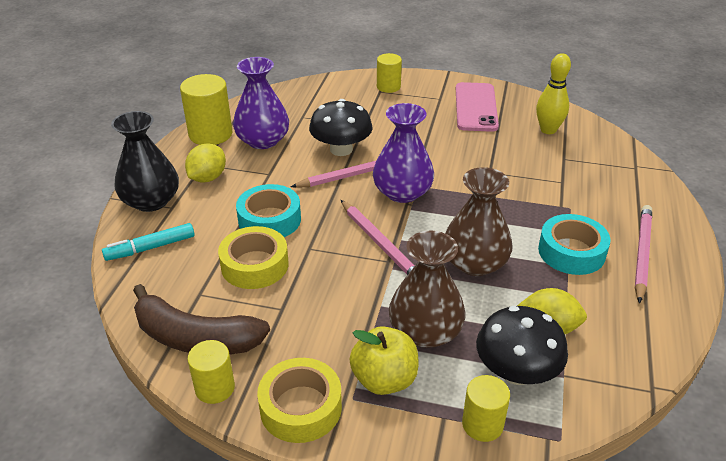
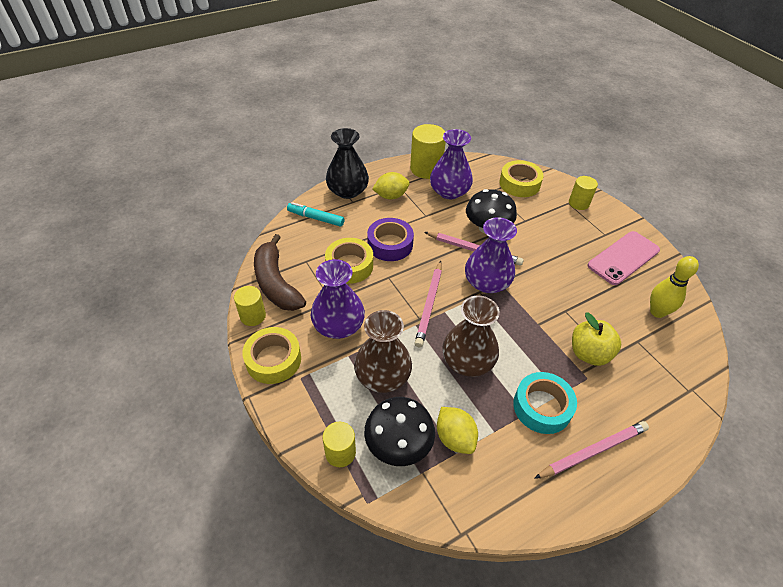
camera: 45 degrees right, 10 degrees up
turquoise tape [236,184,301,237] -> purple tape [367,218,414,261]
yellow apple [350,326,419,395] -> yellow apple moved to [572,313,621,366]
none -> purple vase [311,259,365,339]
none -> yellow tape [499,160,543,197]

